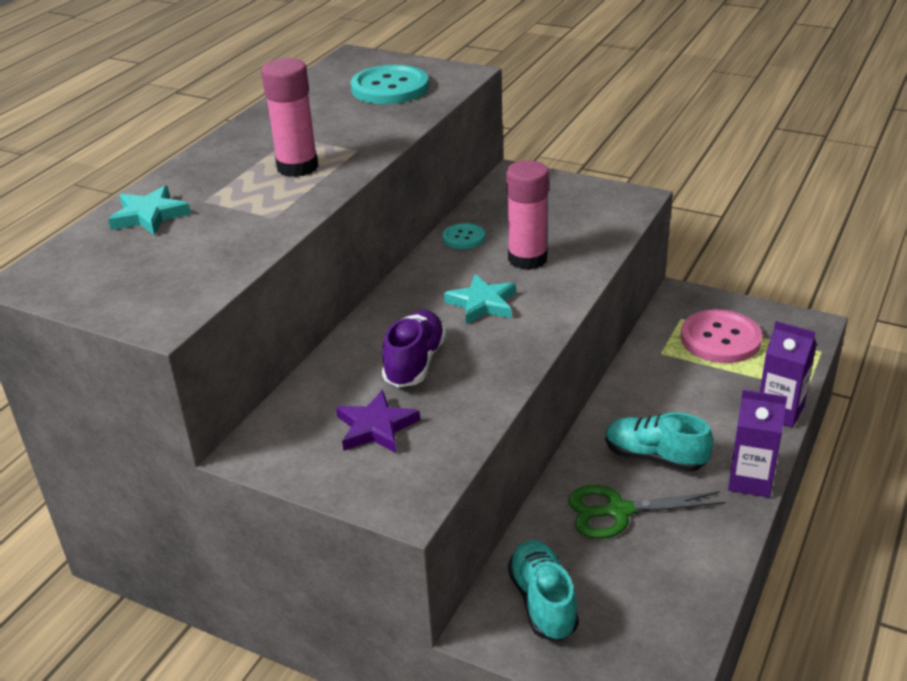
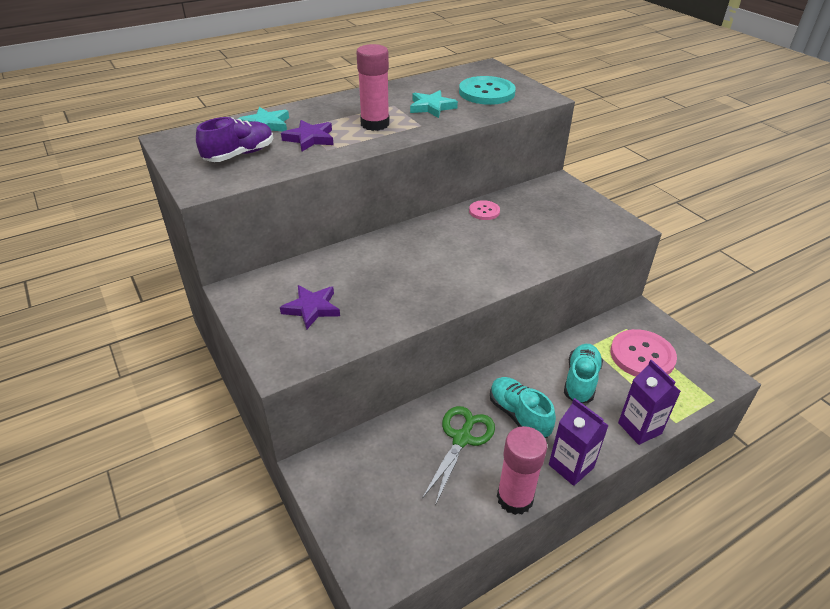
camera: 30 degrees right, 5 degrees up
purple shoe [382,310,446,387] -> purple shoe moved to [196,117,273,162]
turquoise button [443,223,485,249] -> pink button [469,200,500,220]
turquoise star [444,274,516,324] -> turquoise star moved to [410,90,458,118]
pink glue stick [506,160,549,270] -> pink glue stick moved to [497,426,547,515]
turquoise shoe [508,540,579,641] -> turquoise shoe moved to [564,344,603,403]
green scissors [568,485,726,539] -> green scissors turned 90 degrees clockwise [422,406,495,505]
none -> purple star [281,120,334,152]

